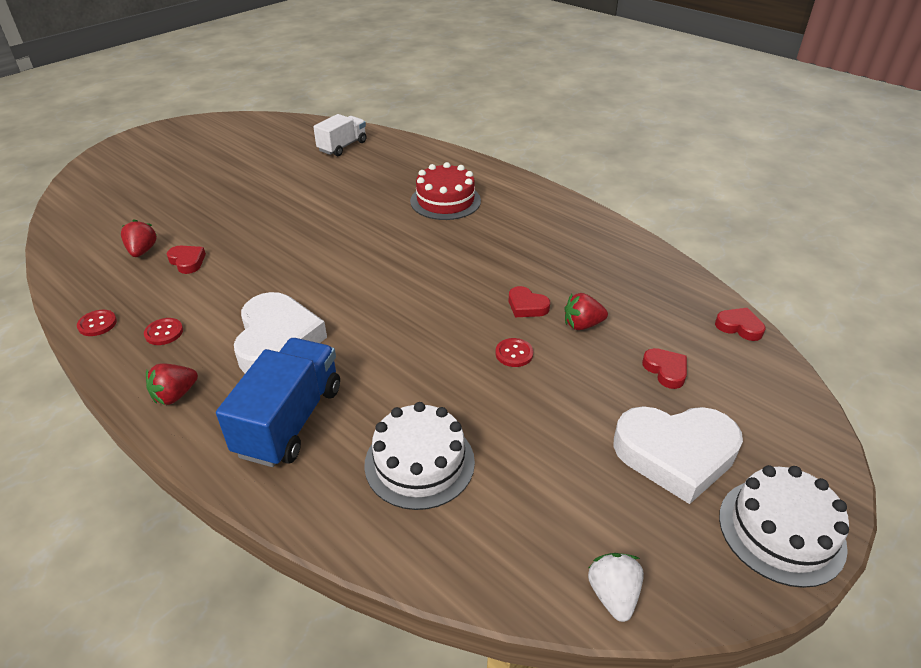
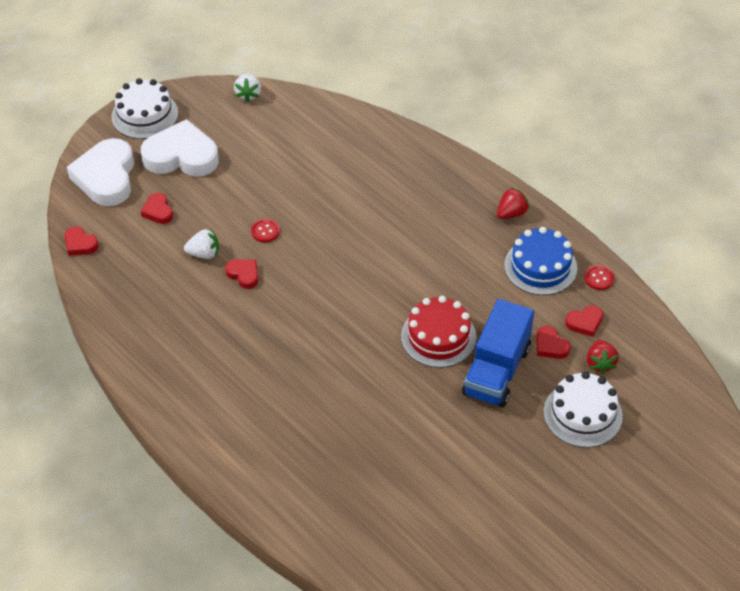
camera: 175 degrees left, 10 degrees up
red button [144,318,183,345] -> blue cake [504,227,577,295]
blue truck [216,338,340,467] -> blue truck moved to [462,299,534,407]
white heart [234,292,327,373] -> white heart moved to [67,138,134,206]
white truck [313,114,367,156] -> none
white cake [364,402,475,510] -> white cake moved to [543,371,623,448]
red cake [410,162,481,220] -> red cake moved to [401,296,477,368]
red strawberry [565,293,608,330] -> white strawberry [184,228,219,259]
none -> red heart [565,305,603,337]

